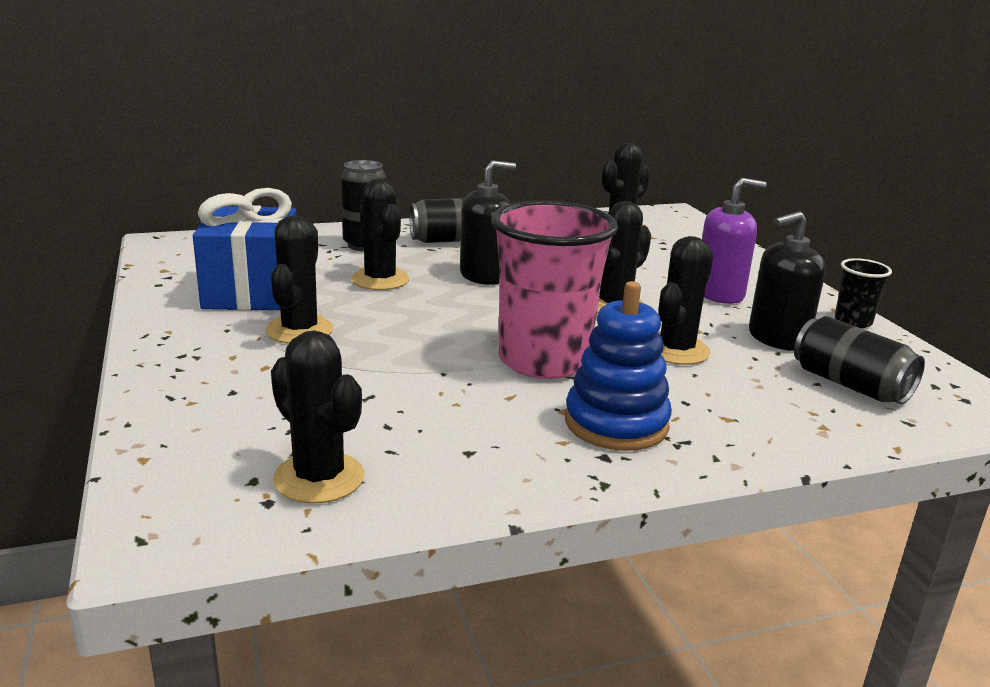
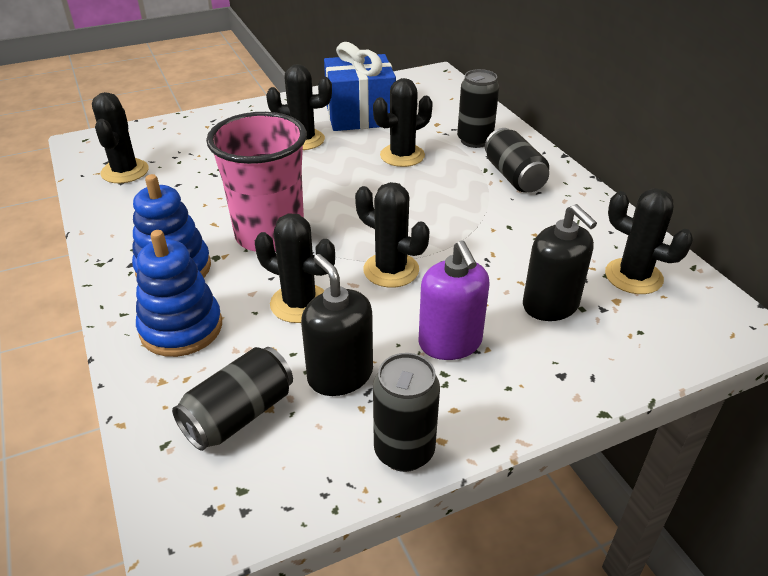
camera: 85 degrees right, 15 degrees up
black cactus [271,330,364,504] -> black cactus turned 45 degrees counterclockwise [92,92,149,183]
black soap dispenser [460,160,516,285] -> black soap dispenser moved to [523,204,597,321]
black cup [835,258,892,328] -> black can [373,353,440,472]
none -> blue stacking toy [136,230,222,357]

